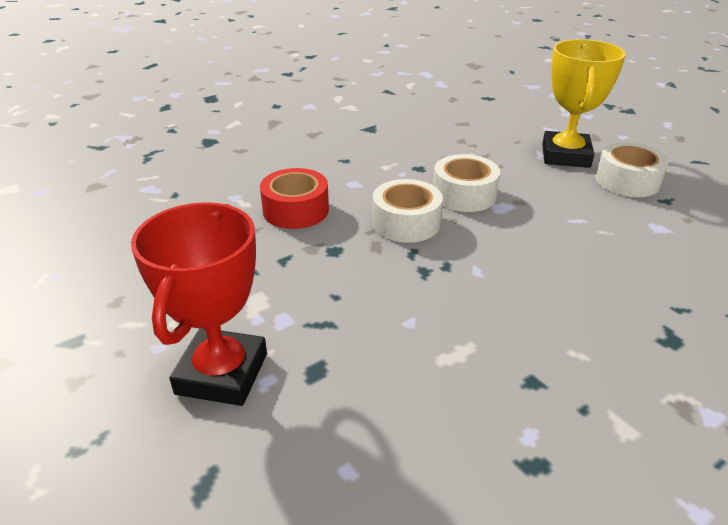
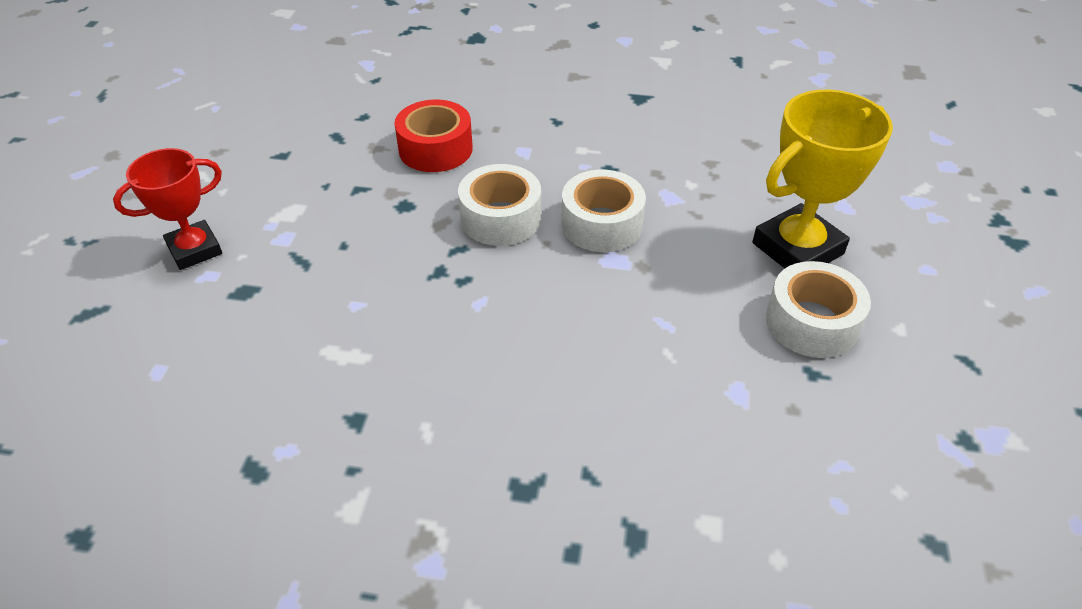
camera: 45 degrees right, 10 degrees up
red trophy [131,202,267,406] -> red trophy [113,148,222,270], size x0.66

